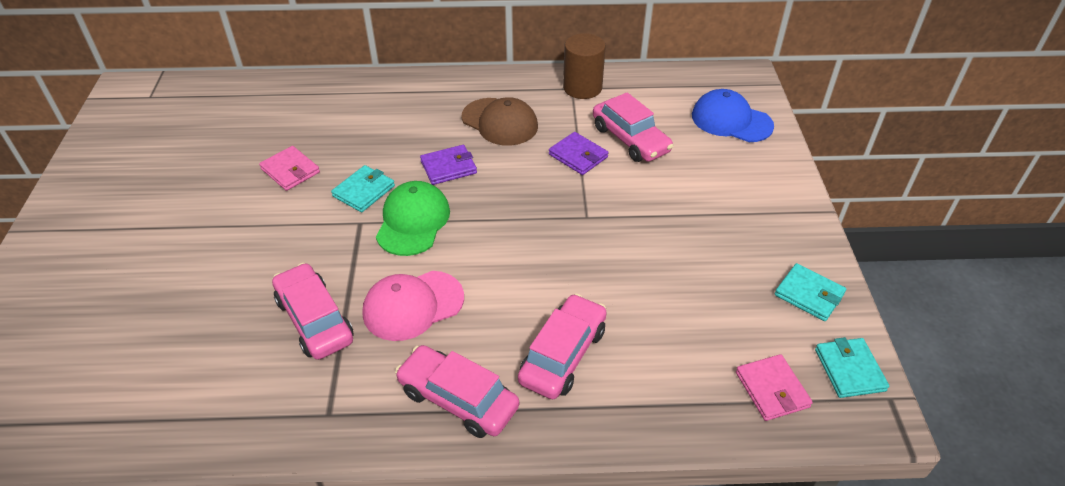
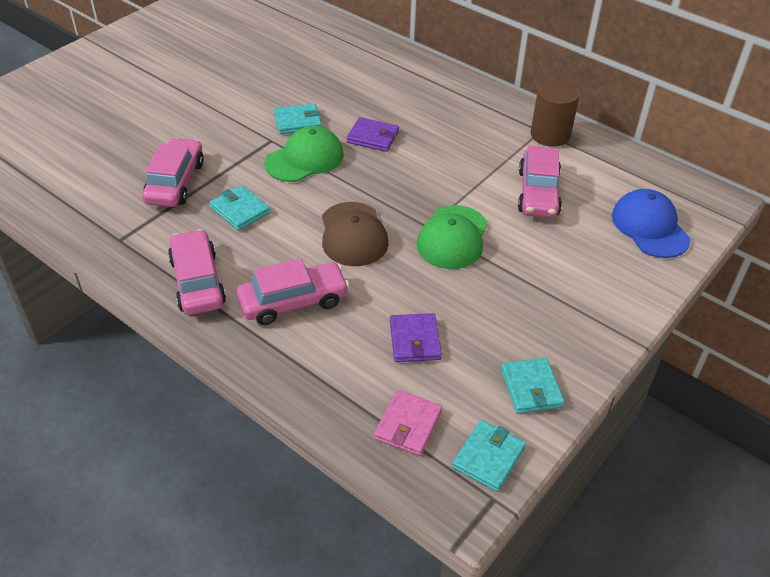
camera: 40 degrees right, 0 degrees up
pink wallet [259,146,320,191] -> none
pink cap [363,271,464,341] -> turquoise wallet [210,185,270,231]
brown cap [462,97,538,146] -> brown cap moved to [322,202,389,266]
purple wallet [549,132,608,175] -> purple wallet moved to [390,313,442,362]
none -> green cap [416,205,488,269]

